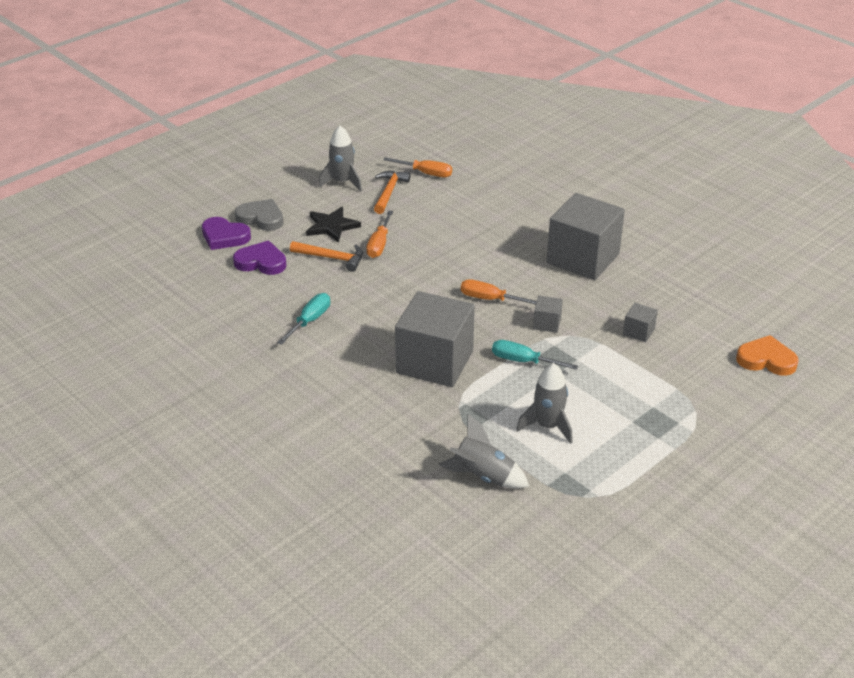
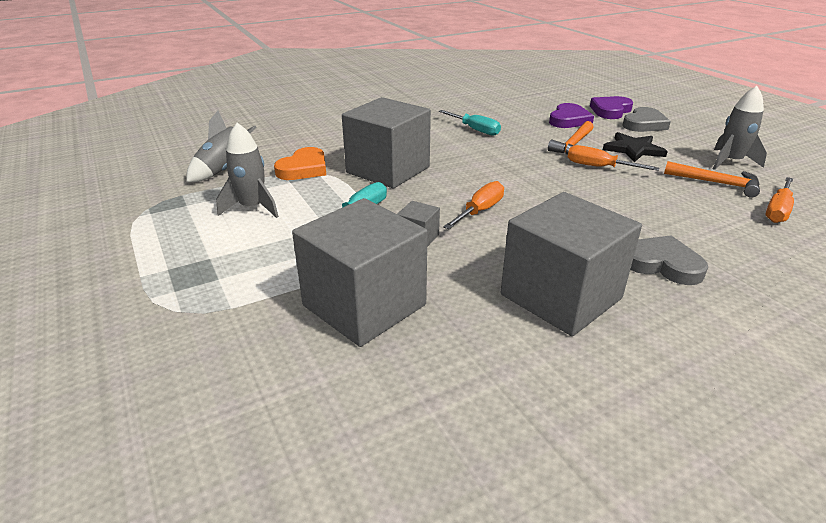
camera: 105 degrees right, 5 degrees down
grey cube [623,303,658,342] -> grey cube [292,198,428,347], size x2.38
orange heart [736,335,799,376] -> orange heart moved to [274,147,326,180]
none -> grey heart [630,235,708,285]

